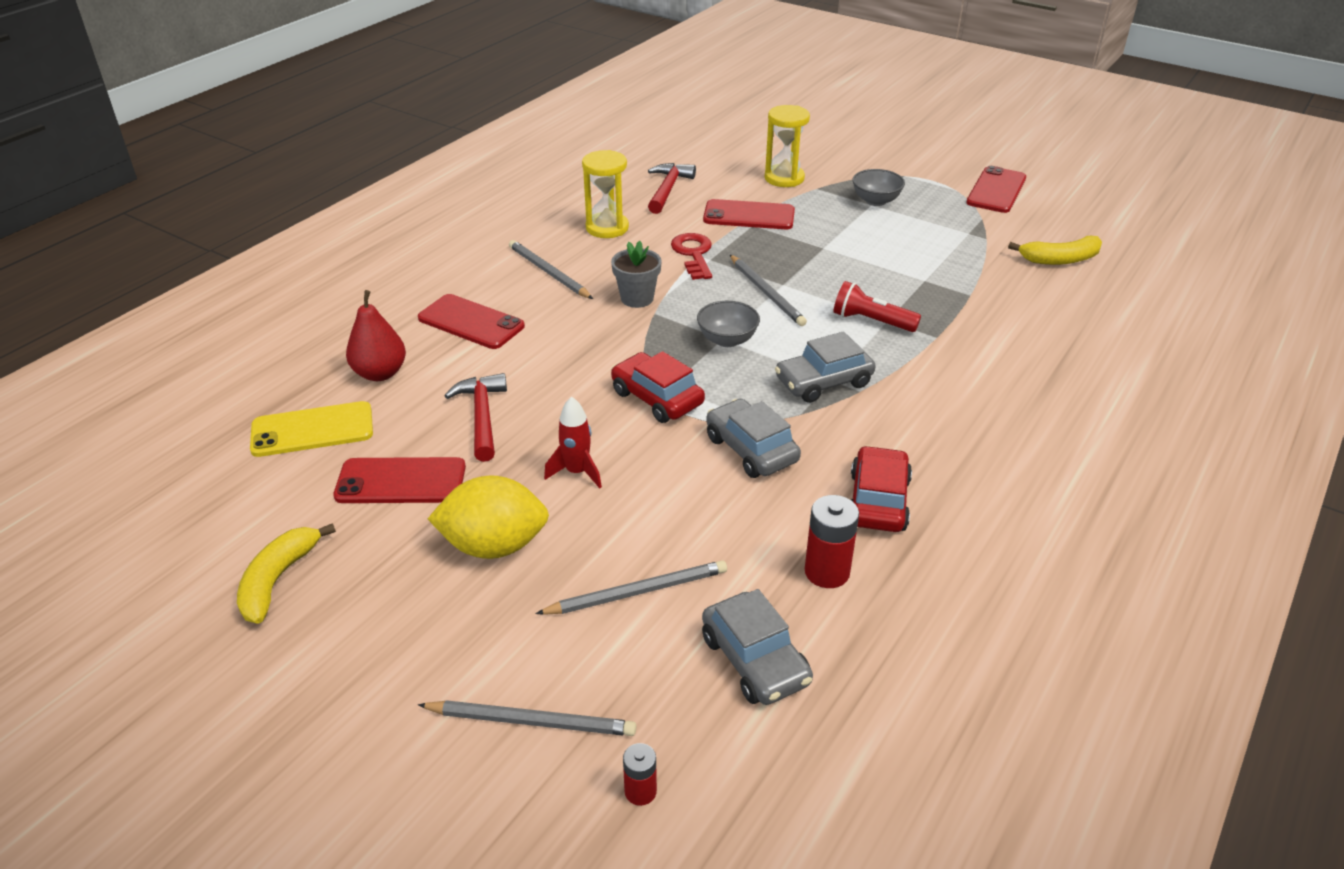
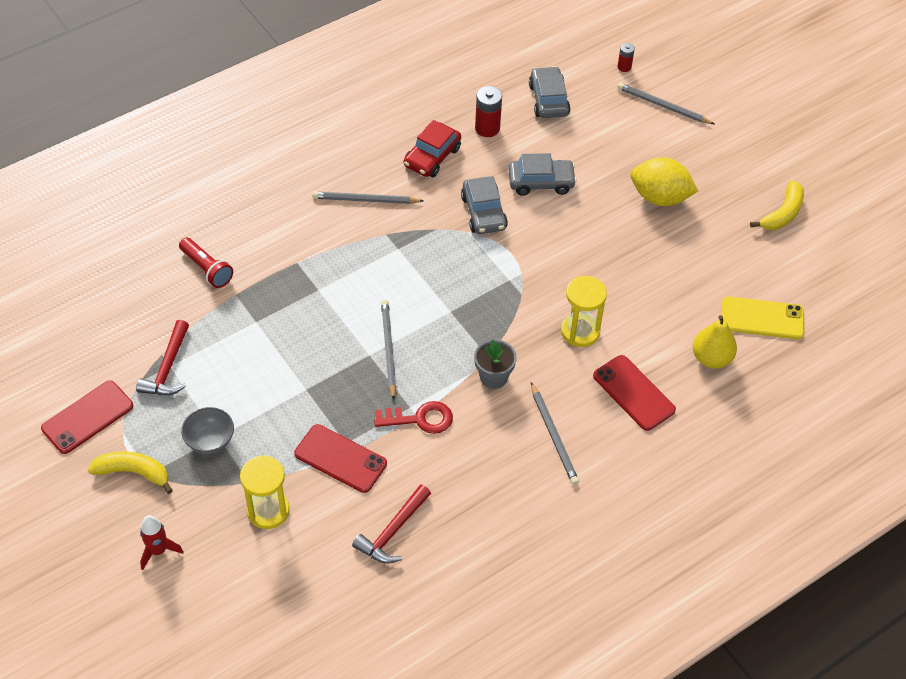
camera: 160 degrees left, 15 degrees up
red phone [333,457,466,503] -> none
red pear [346,290,406,381] -> yellow pear [693,315,737,369]
red hammer [444,373,507,462] -> red hammer moved to [136,320,189,395]
grey pencil [535,560,727,615] -> grey pencil moved to [312,192,424,204]
red rocket [544,396,602,489] -> red rocket moved to [140,515,184,570]
yellow hourglass [582,150,629,238] -> yellow hourglass moved to [561,276,607,347]
red car [611,351,705,423] -> none
red key [671,233,712,280] -> red key turned 105 degrees counterclockwise [374,401,453,434]
grey bowl [697,301,760,347] -> none
grey car [775,331,876,403] -> grey car moved to [508,153,577,196]
red flashlight [834,281,921,332] -> red flashlight moved to [179,238,233,288]
yellow banana [1008,236,1102,265] -> yellow banana moved to [88,451,173,494]

